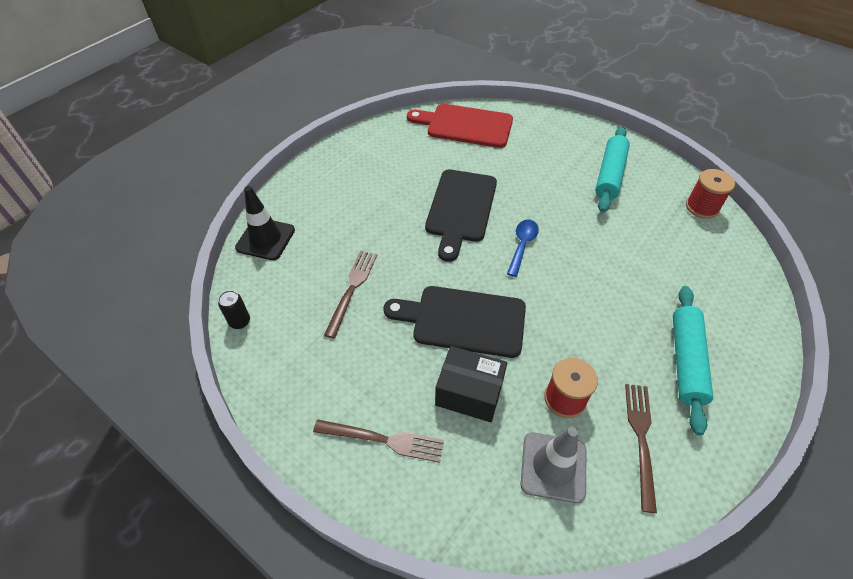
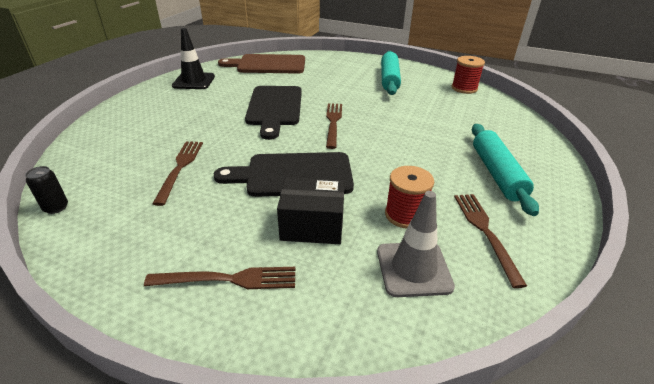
camera: 15 degrees left, 15 degrees down
black traffic cone [235,186,295,260] -> black traffic cone moved to [172,28,215,89]
red cutting board [407,104,513,148] -> brown cutting board [218,54,305,74]
blue spoon [507,219,539,277] -> brown fork [326,103,342,149]

